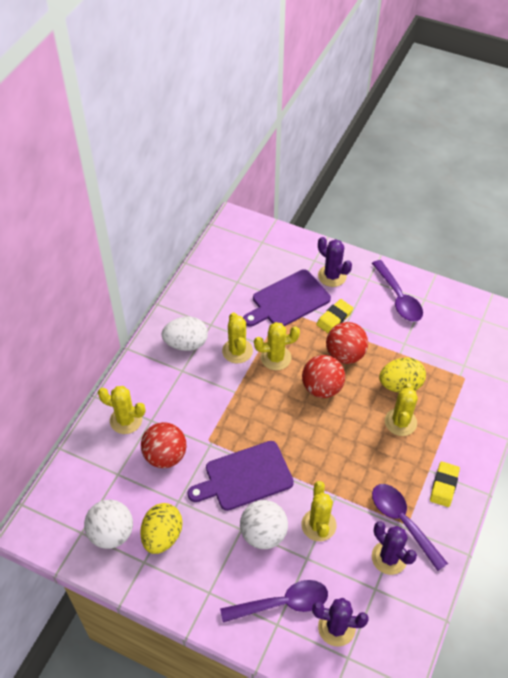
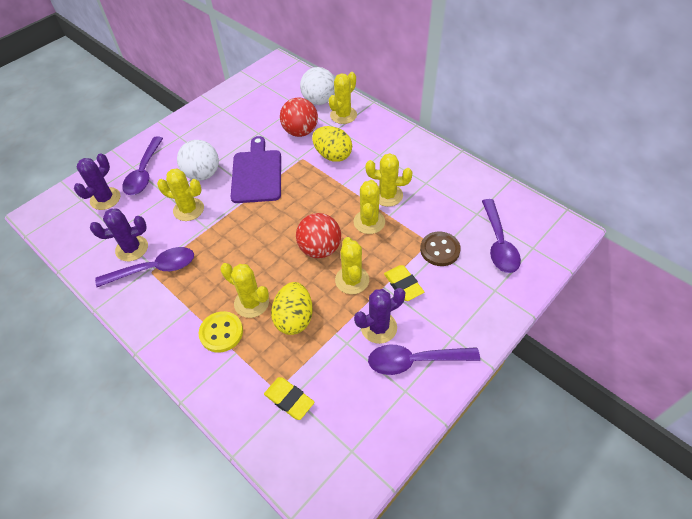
camera: 110 degrees right, 0 degrees up
white ball [84,500,133,549] -> white ball moved to [300,67,335,105]
yellow egg [140,503,183,554] -> yellow egg moved to [312,126,352,162]
white egg [161,317,208,351] -> none
purple cutting board [243,269,331,326] -> brown button [420,231,461,266]
purple cactus [318,237,352,287] -> purple cactus moved to [354,288,405,344]
red ball [326,322,368,364] -> yellow cactus [335,237,369,294]
yellow eraser [430,461,460,507] -> yellow eraser moved to [264,377,315,420]
none -> yellow button [199,311,243,353]
none -> purple spoon [482,199,521,273]

